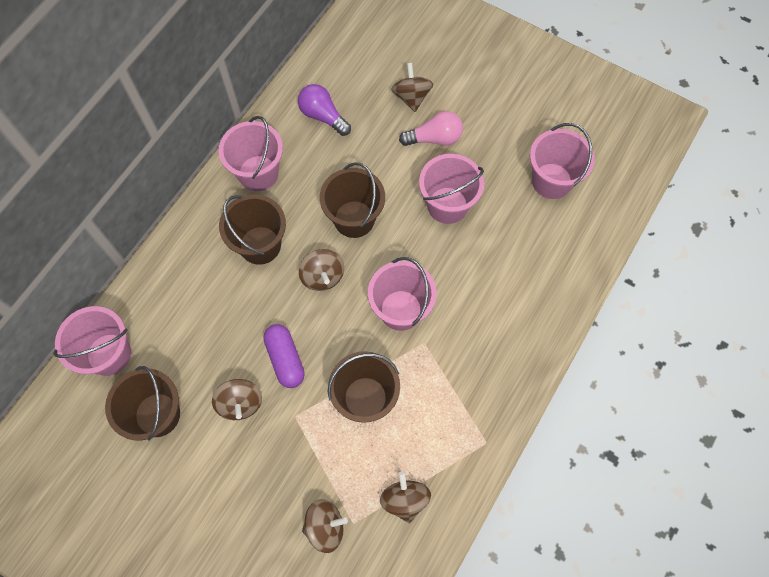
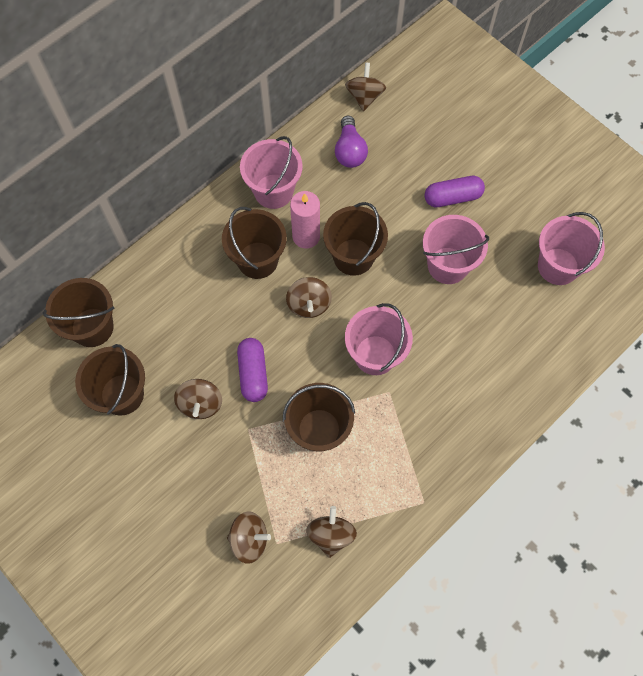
camera: 15 degrees right, 0 degrees up
pink bucket [53,306,131,376] -> brown bucket [43,278,114,347]
purple light bulb [298,84,351,136] -> purple light bulb turned 150 degrees counterclockwise [335,116,368,168]
brown spinning top [391,63,433,112] -> brown spinning top moved to [345,62,386,111]
pink light bulb [399,111,463,146] -> purple capsule [425,176,485,207]
none -> pink candle [290,191,320,249]

